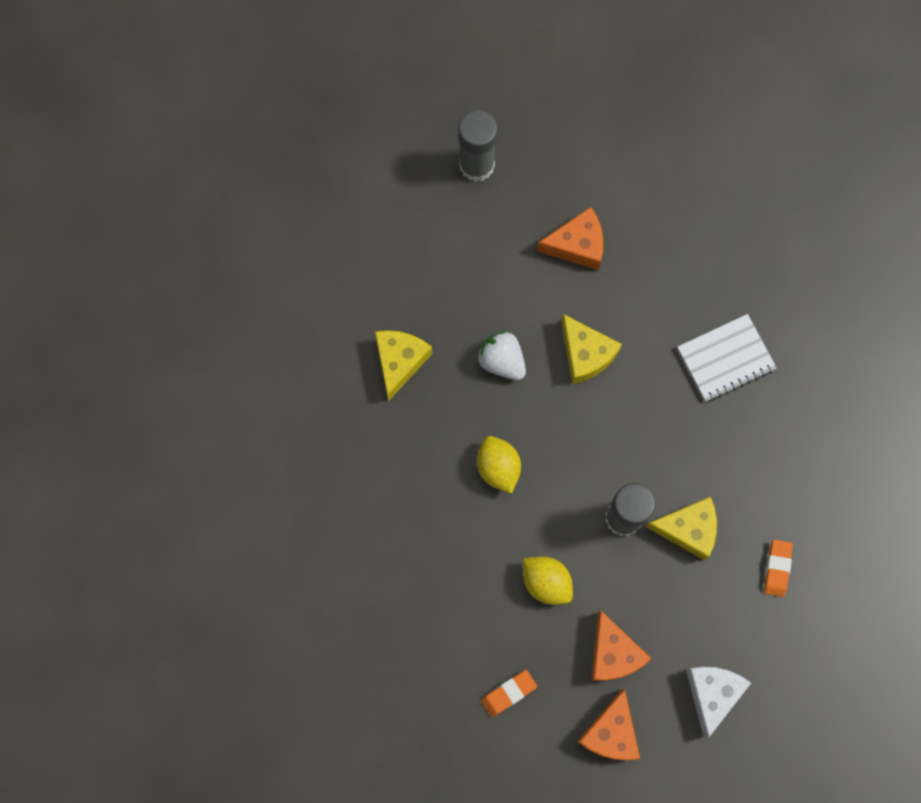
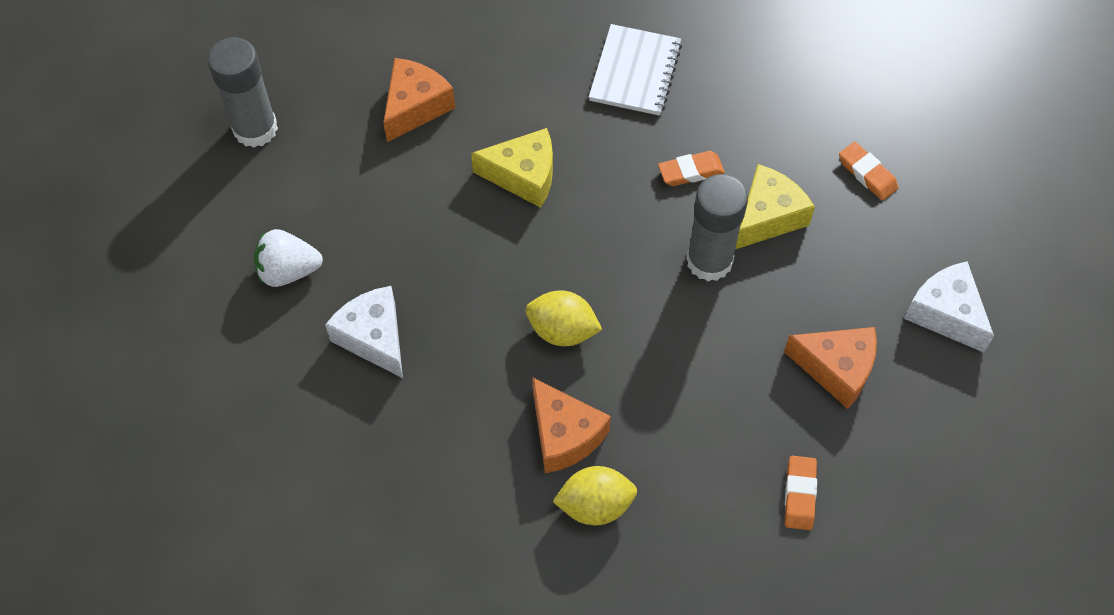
camera: 50 degrees left, 15 degrees down
yellow cheese [375,330,432,401] -> white cheese [325,286,403,378]
white strawberry [477,331,526,380] -> white strawberry moved to [254,229,323,287]
yellow lemon [523,556,573,605] -> yellow lemon moved to [553,466,637,526]
orange cheese [577,689,640,760] -> orange cheese moved to [532,377,611,473]
none -> orange eraser [658,151,725,186]

